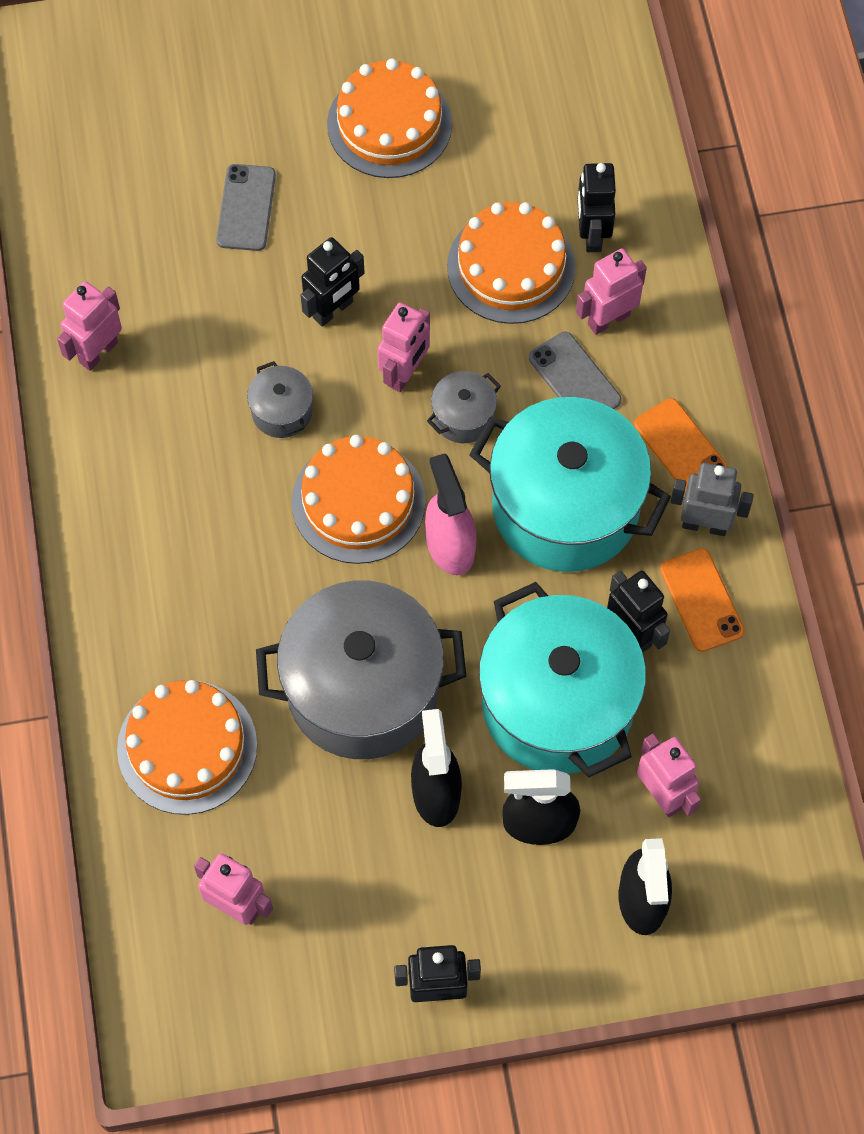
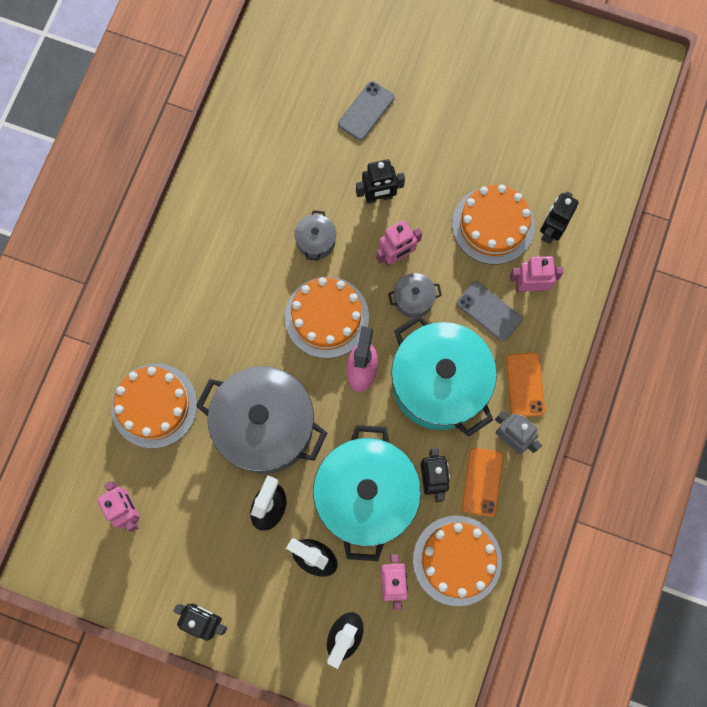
camera: 30 degrees right, 10 degrees up
pink robot [57,281,122,371] -> none
orange cake [327,58,452,178] -> orange cake moved to [413,516,502,606]
grey phone [529,332,621,409] -> grey phone turned 45 degrees counterclockwise [457,281,522,342]

